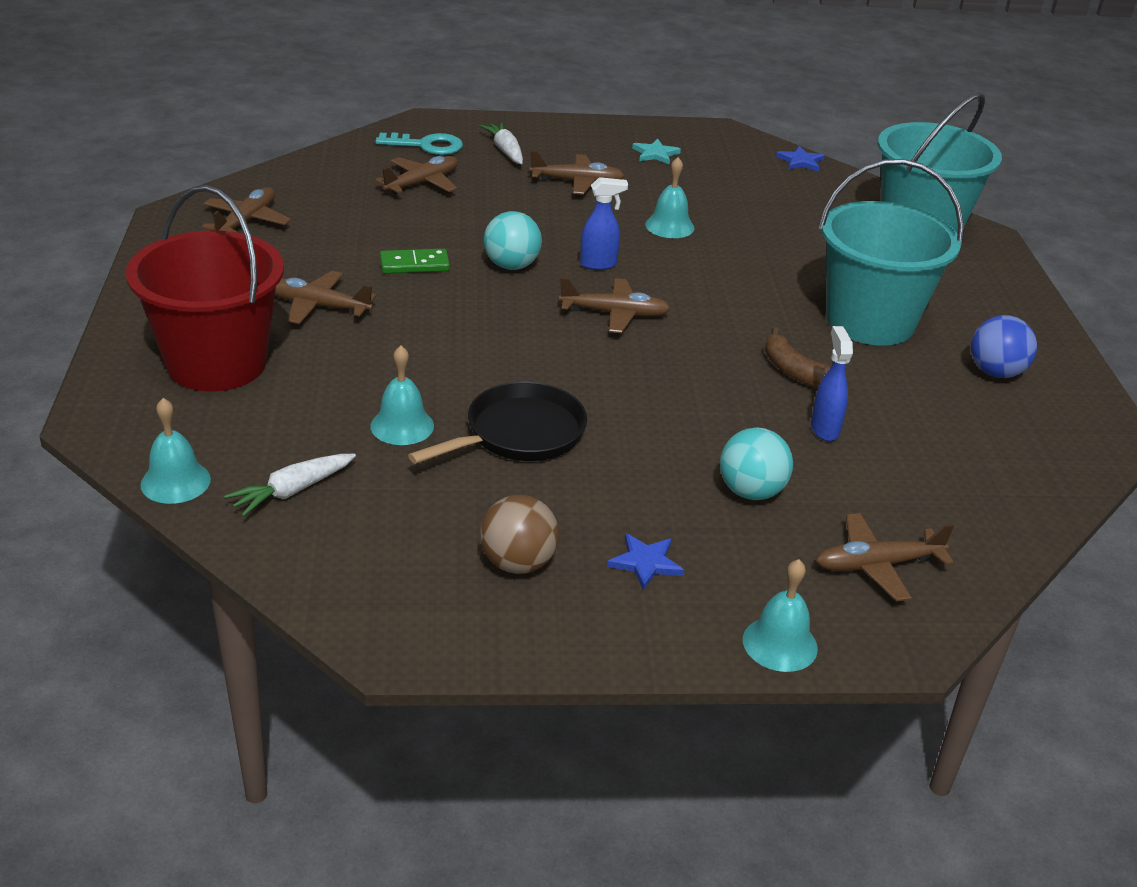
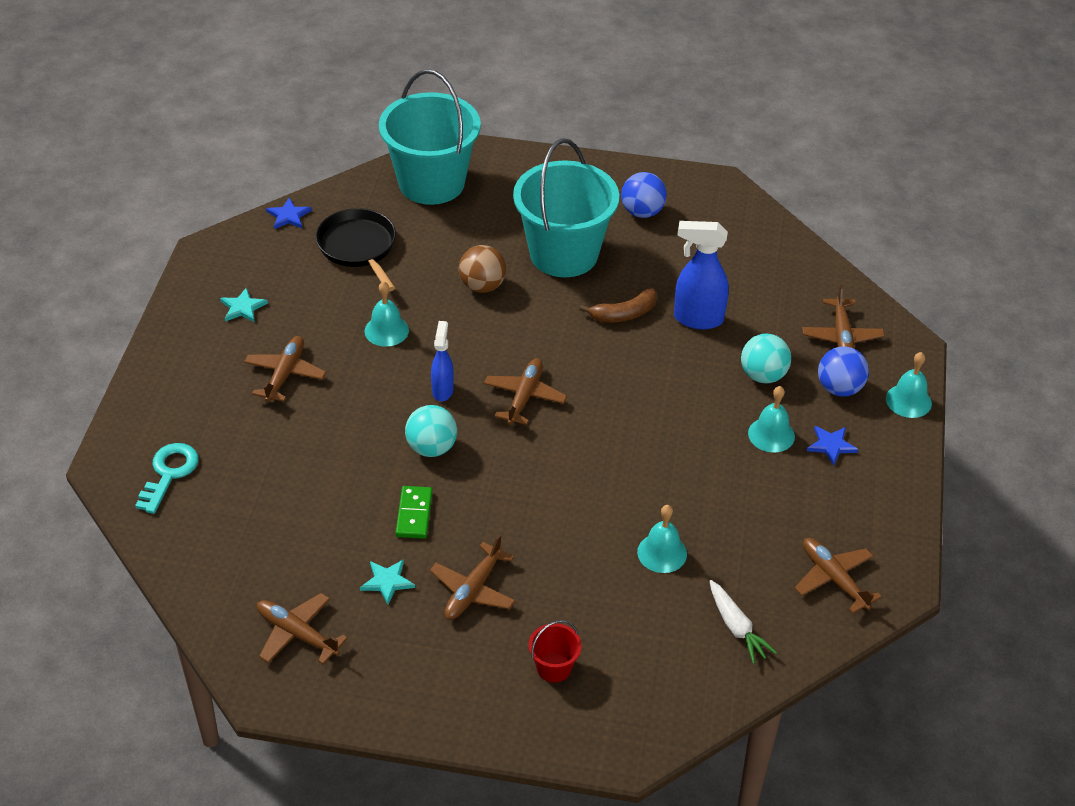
camera: 75 degrees left, 10 degrees up
red bucket [126,185,284,392] -> red bucket [528,620,582,683], size x0.41
turquoise bell [141,398,211,504] -> turquoise bell moved to [748,386,795,453]
brown plane [375,156,458,194] -> brown plane moved to [795,538,882,613]
black pan [408,382,587,464] -> black pan moved to [316,208,396,292]
white carrot [480,122,523,164] -> none
brown ball [480,495,559,574] -> brown ball moved to [459,245,506,293]
blue spray bottle [811,326,853,441] -> blue spray bottle [674,221,729,329], size x1.60
none -> turquoise star [360,559,415,605]
none -> blue ball [818,346,869,397]

